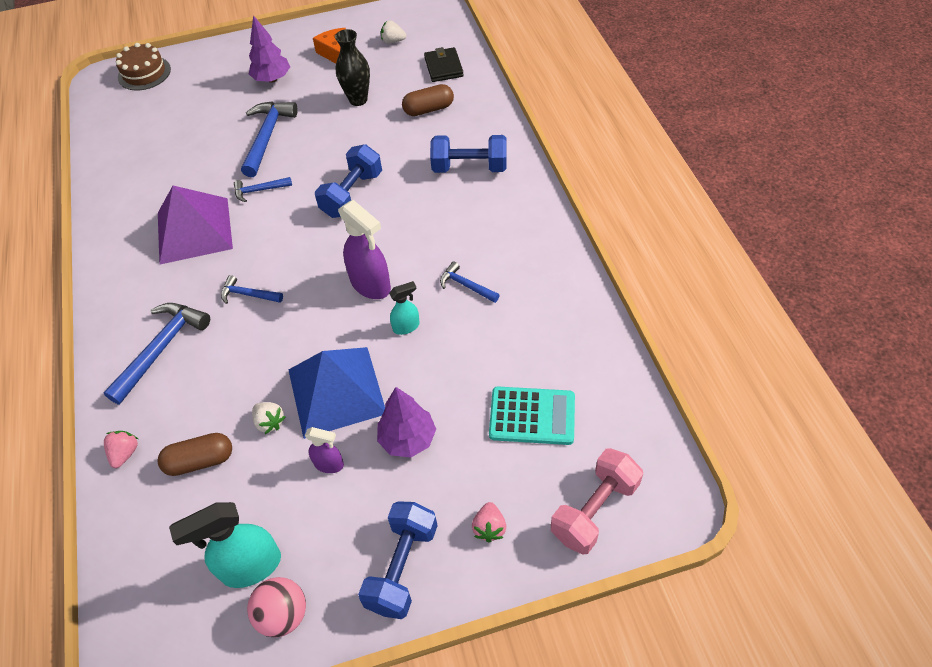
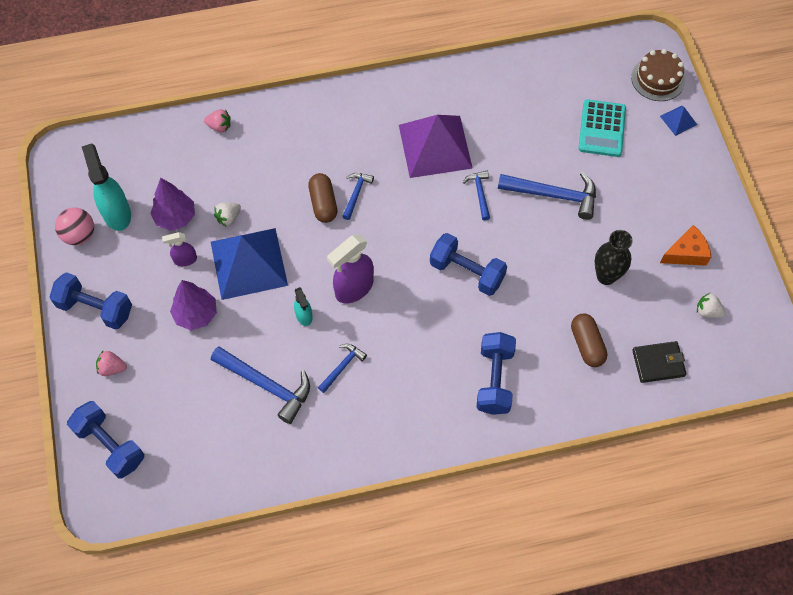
camera: 90 degrees right, 10 degrees up
blue hammer [103,303,210,404] -> blue hammer moved to [211,346,310,424]
brown capsule [157,433,232,476] -> brown capsule moved to [308,173,337,223]
purple tree [249,15,290,83] -> purple tree moved to [150,178,195,231]
purple spray bottle [305,427,344,473] -> purple spray bottle turned 60 degrees clockwise [162,232,197,266]
white strawberry [381,20,406,43] -> white strawberry turned 75 degrees counterclockwise [697,293,726,318]
turquoise calculator [489,387,575,445] -> turquoise calculator moved to [579,99,626,157]
pink dumbbell [551,448,643,555] -> blue dumbbell [67,401,144,478]
none -> blue pyramid [660,105,697,136]

